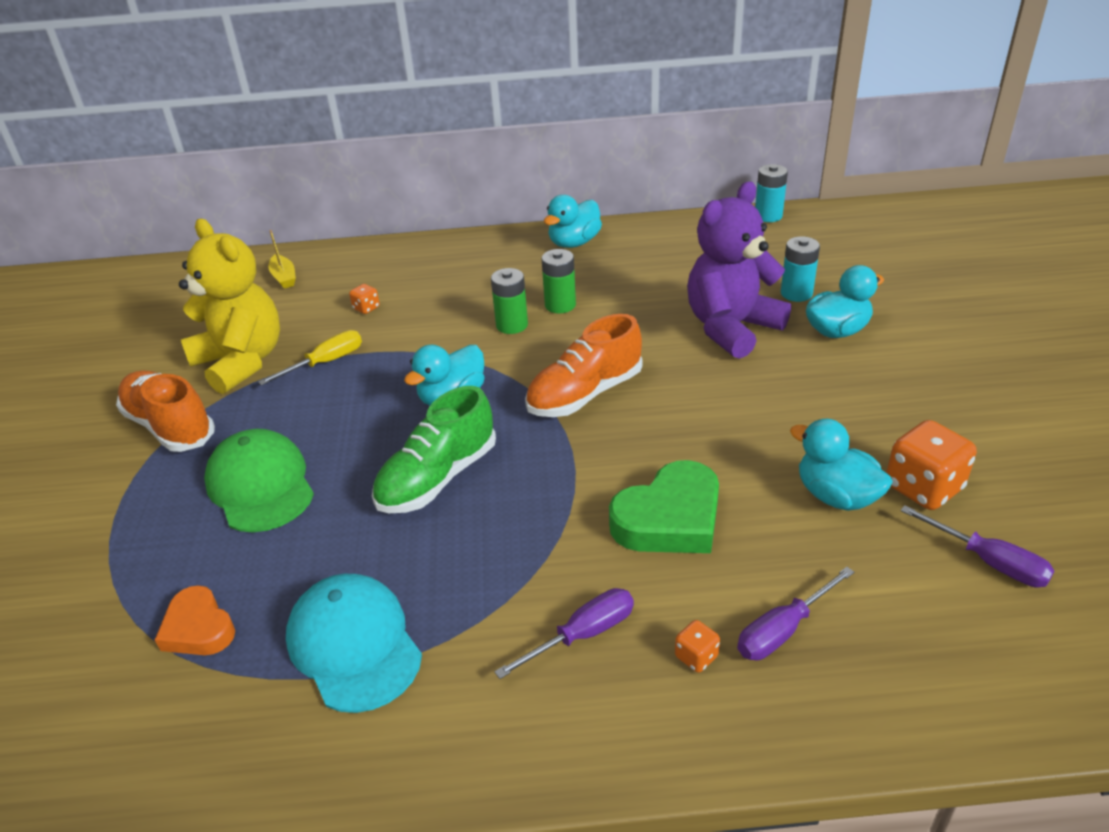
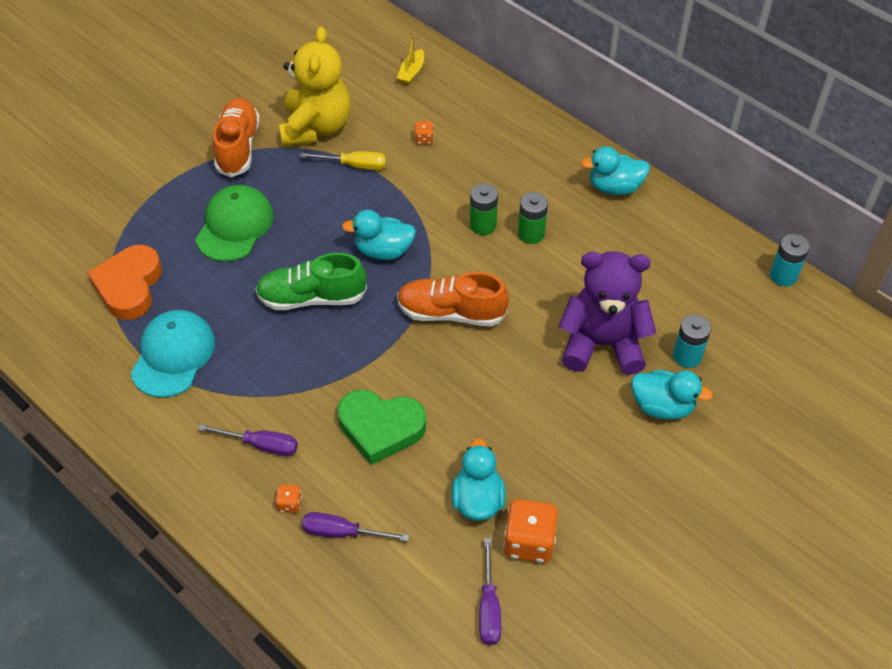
camera: 45 degrees right, 15 degrees up
orange heart [155,585,235,655] -> orange heart [87,245,162,320], size x1.61

